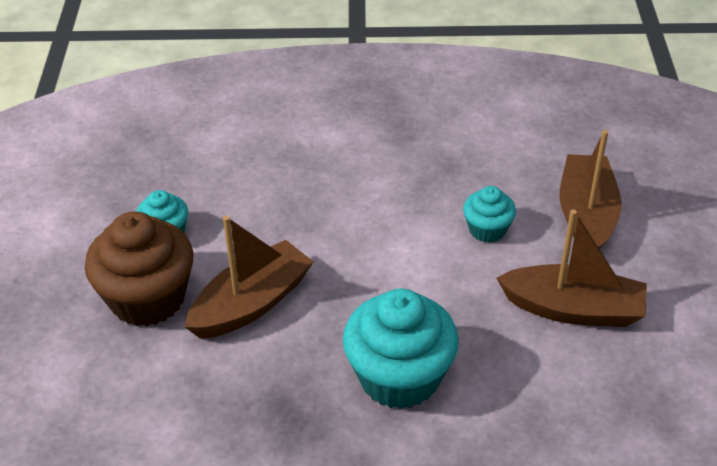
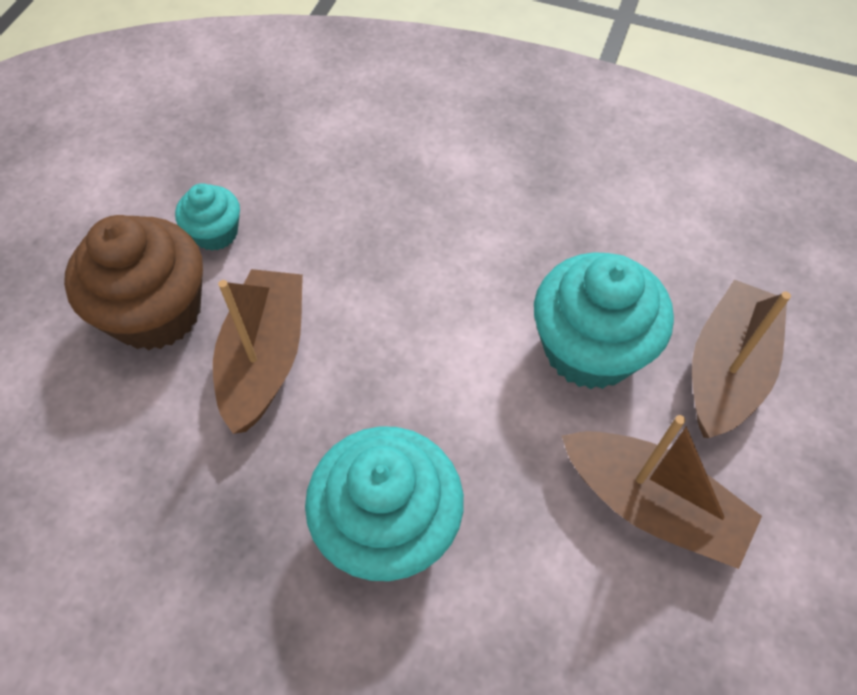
camera: 20 degrees right, 15 degrees up
brown boat [185,216,314,339] -> brown boat turned 60 degrees counterclockwise [213,269,303,434]
turquoise cupcake [463,186,516,243] -> turquoise cupcake [534,252,674,389], size x1.90

